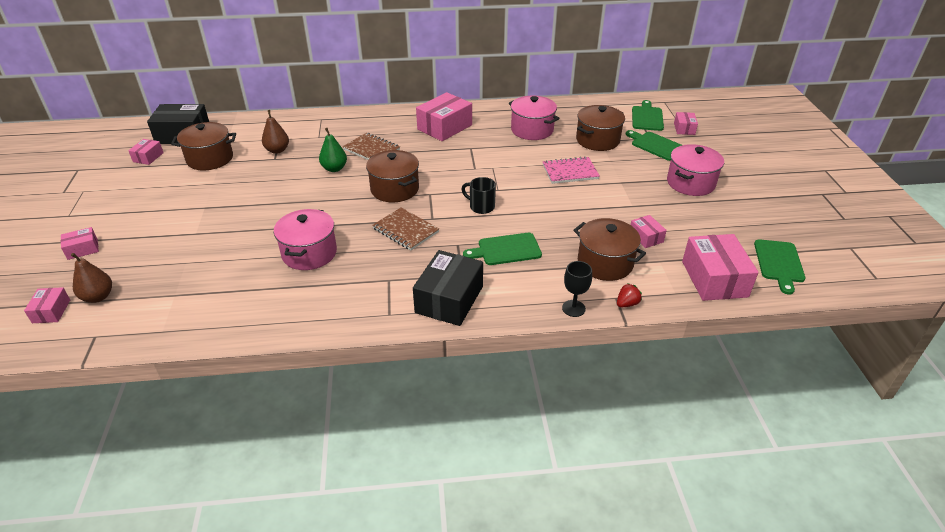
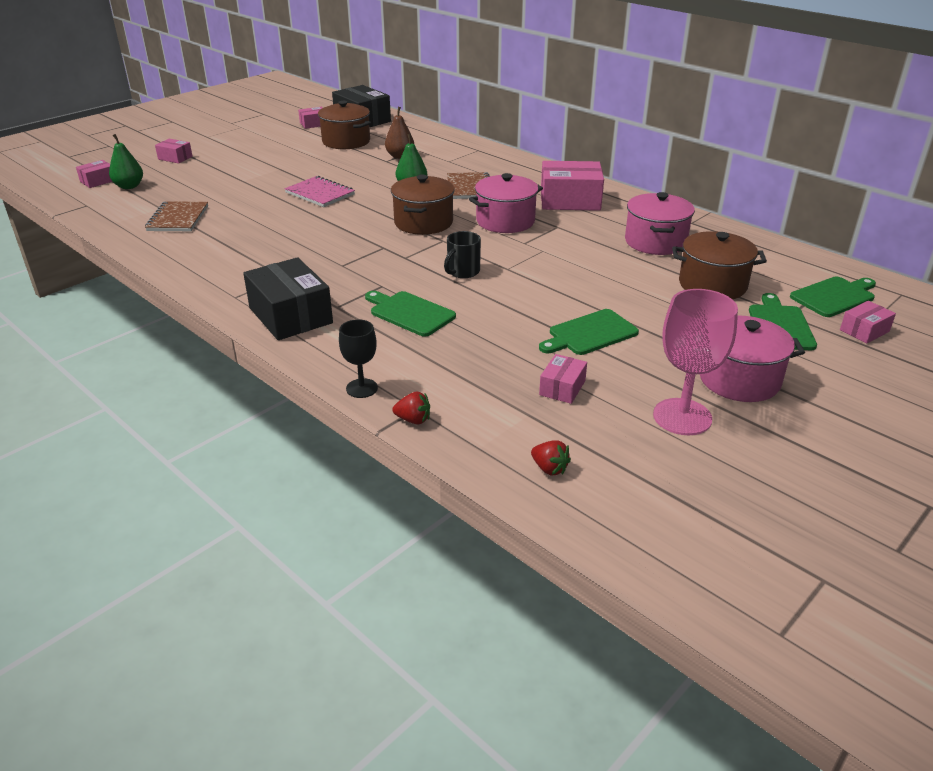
camera: 50 degrees right, 5 degrees down
brown pear [71,253,112,303] -> green pear [109,134,143,189]
pink pot [274,209,337,270] -> pink pot moved to [469,173,543,233]
brown notebook [372,208,439,250] -> brown notebook moved to [145,201,208,231]
black box [413,250,483,326] -> black box turned 75 degrees clockwise [243,257,333,340]
black mug [462,177,496,214] -> black mug turned 135 degrees counterclockwise [444,231,481,278]
pink notebook [543,156,600,184] -> pink notebook moved to [285,176,355,207]
brown pot [574,218,646,281] -> none
pink box [682,234,759,301] -> red strawberry [531,440,571,476]
green cutting board [754,239,805,295] -> green cutting board moved to [539,309,639,355]
none -> pink goblet [653,289,738,435]

